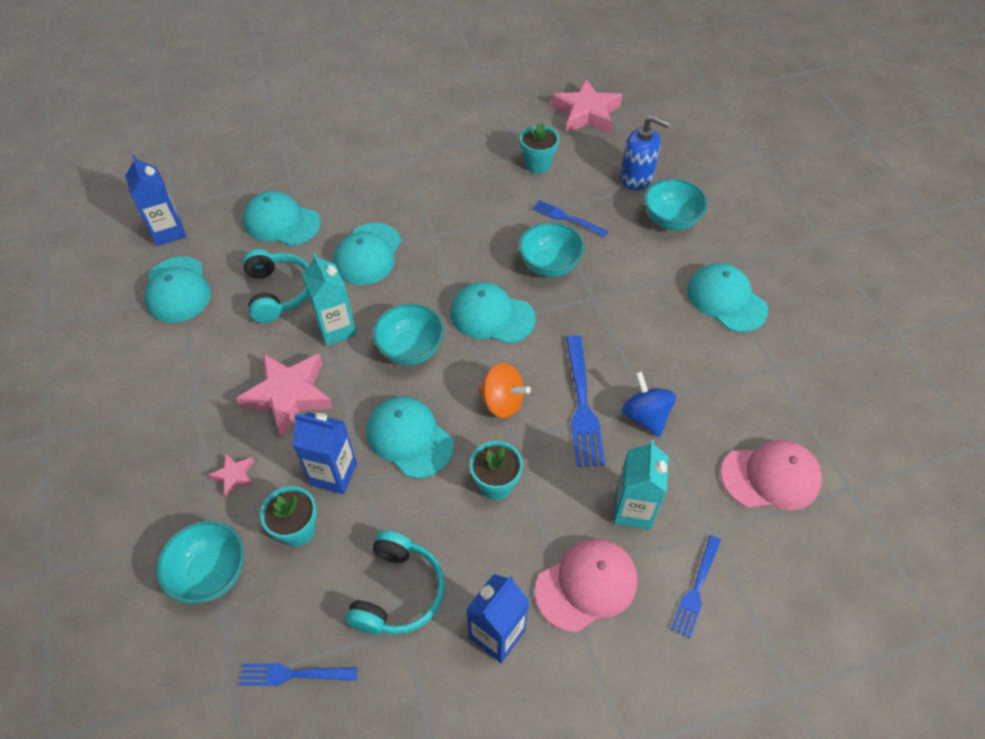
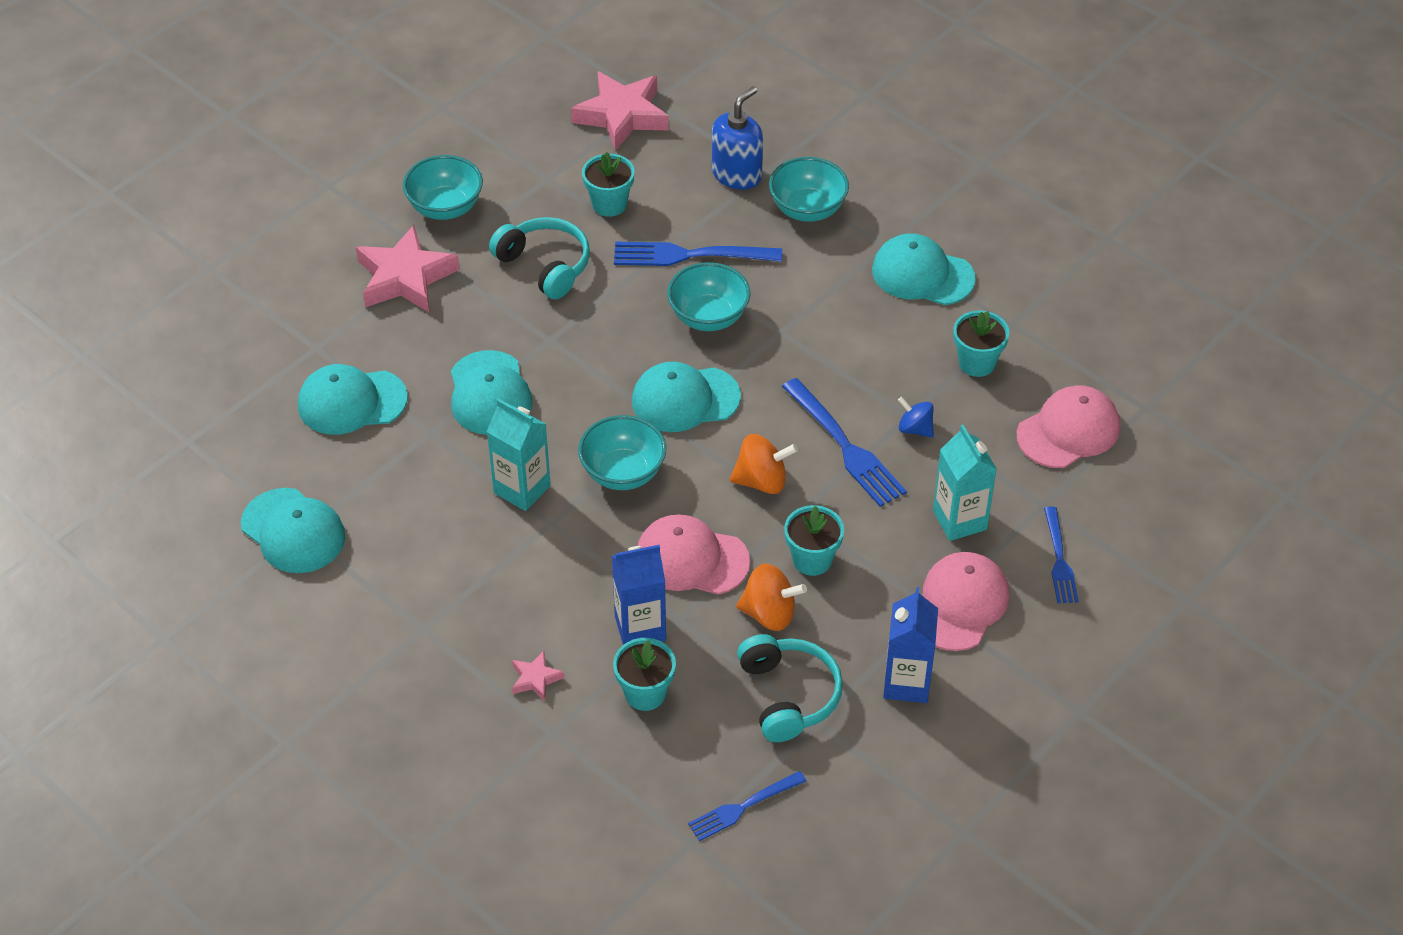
camera: 30 degrees left, 5 degrees down
blue carton [125,154,186,246] -> none
turquoise bowl [156,521,244,604] -> turquoise bowl moved to [403,155,483,220]
pink star [236,353,333,437] -> pink star moved to [356,225,460,312]
turquoise headphones [243,249,309,323] -> turquoise headphones moved to [489,217,590,299]
turquoise cap [367,396,454,478] -> pink cap [638,514,750,595]
blue fork [532,200,609,237] -> blue fork [614,242,782,266], size x1.59
blue soap dispenser [620,115,670,190] -> blue soap dispenser turned 45 degrees counterclockwise [712,86,763,190]
blue spinning top [622,371,676,437] -> blue spinning top [898,397,934,438], size x0.66
none -> orange spinning top [736,564,807,631]
none -> turquoise flower pot [953,310,1010,377]

